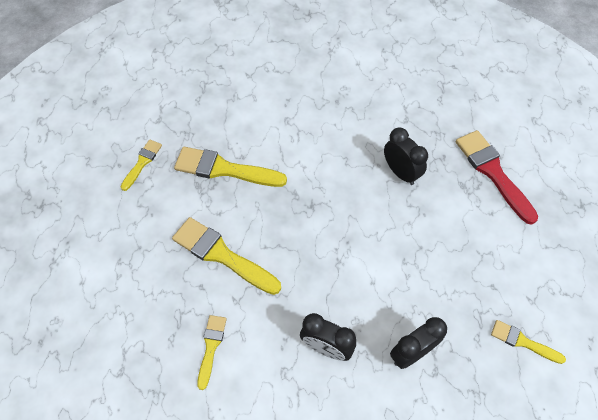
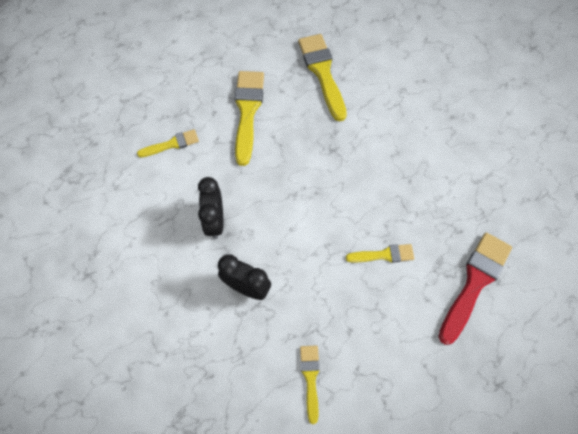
camera: 60 degrees right, 5 degrees up
yellow brush [121,140,162,191] -> yellow brush moved to [346,244,414,263]
black clock [384,128,428,185] -> none

